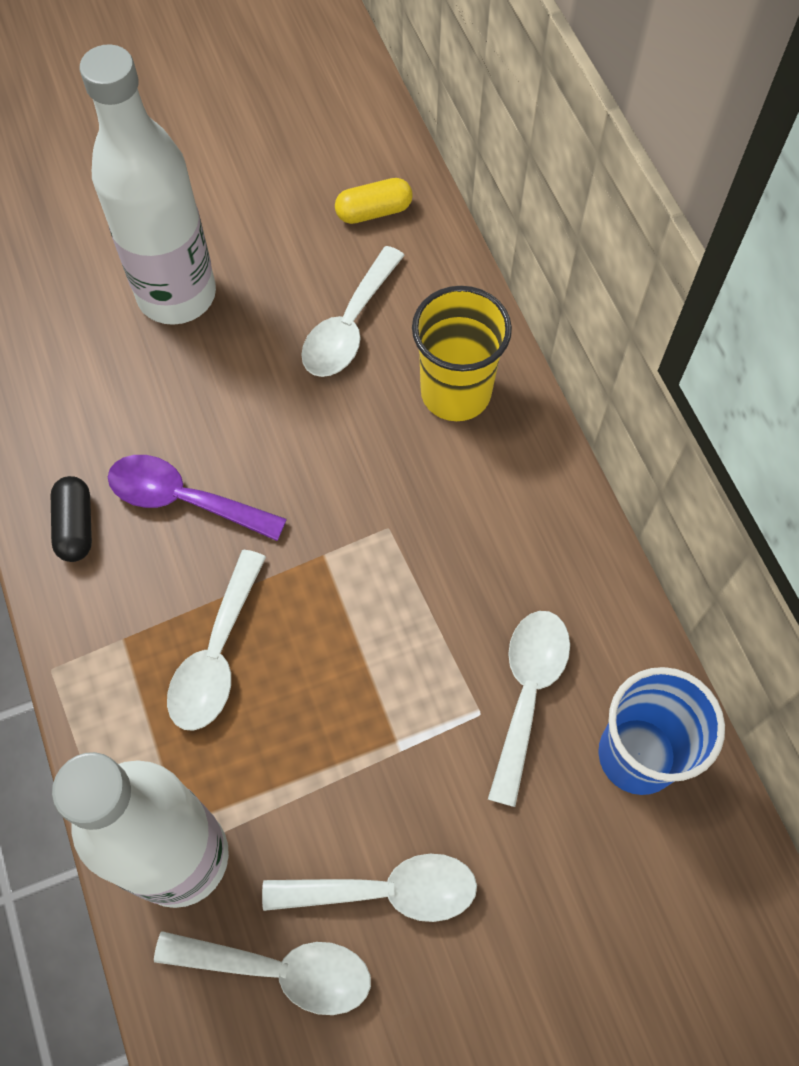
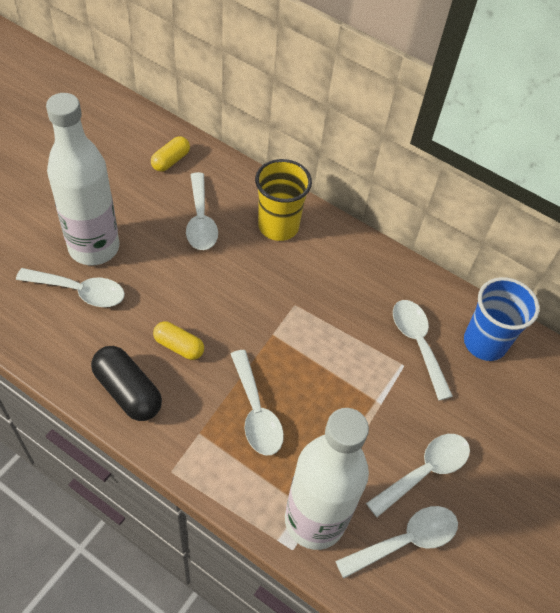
camera: 40 degrees left, 10 degrees down
black capsule [51,476,92,562] -> black capsule [91,346,162,421], size x1.55
purple spoon [108,455,287,541] -> yellow capsule [153,321,204,360]
none -> white spoon [16,268,125,307]

